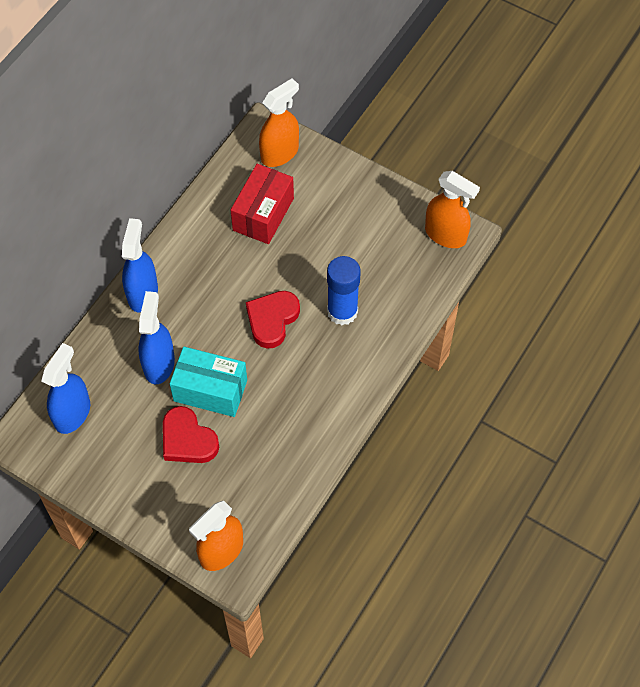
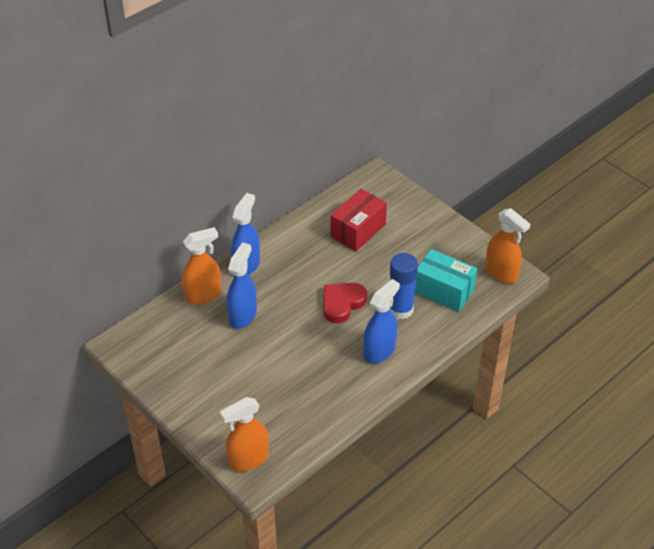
camera: 15 degrees right, 15 degrees down
blue spray bottle [41,343,90,434] -> blue spray bottle moved to [363,279,400,364]
red heart [163,406,219,463] -> none
turquoise box [170,347,247,417] -> turquoise box moved to [415,249,477,312]
orange spray bottle [259,78,299,167] -> orange spray bottle moved to [182,227,222,304]

